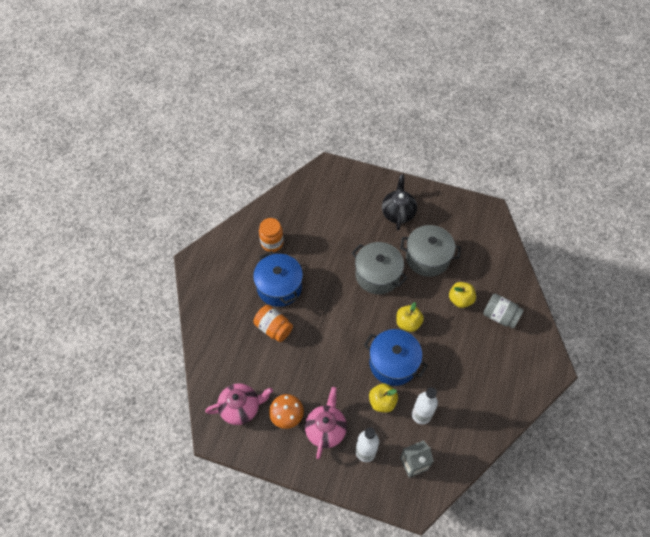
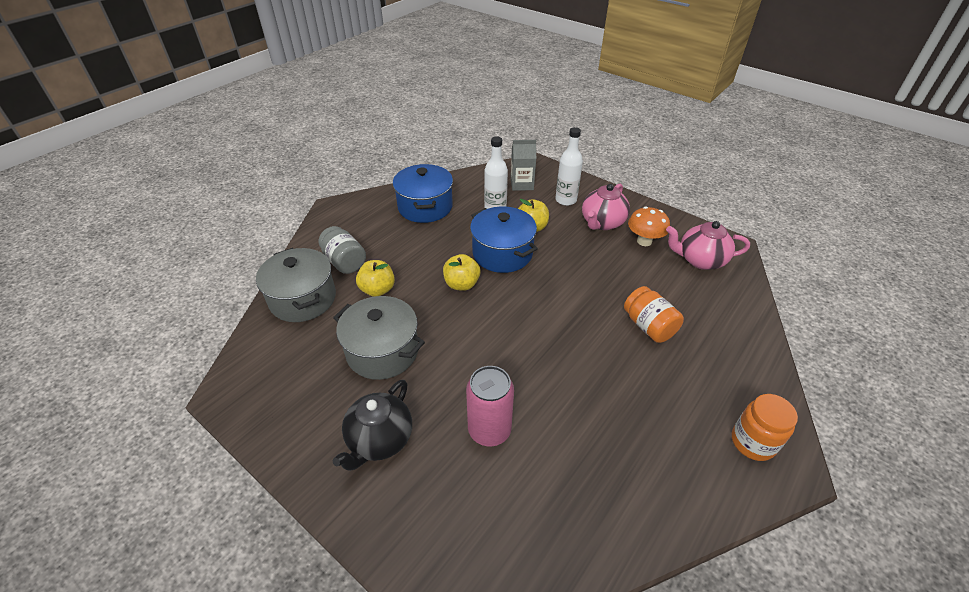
camera: 160 degrees left, 15 degrees down
blue pot [253,251,303,307] -> blue pot moved to [393,164,453,223]
orange jar [259,218,284,252] -> orange jar moved to [732,394,798,461]
grey pot [352,242,408,294] -> grey pot moved to [256,248,336,322]
none -> pink can [466,366,514,446]

